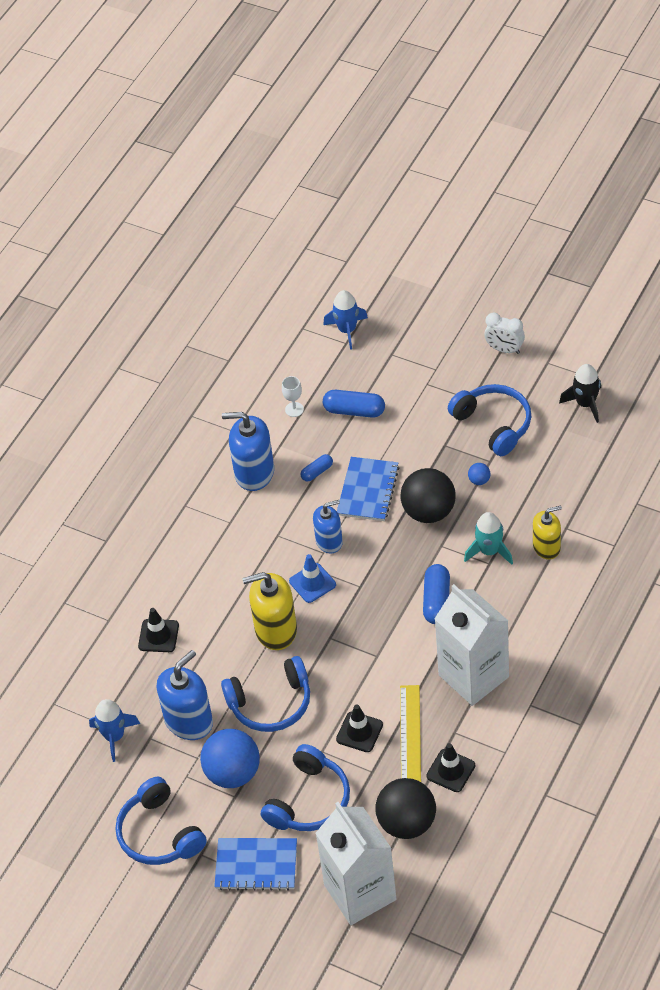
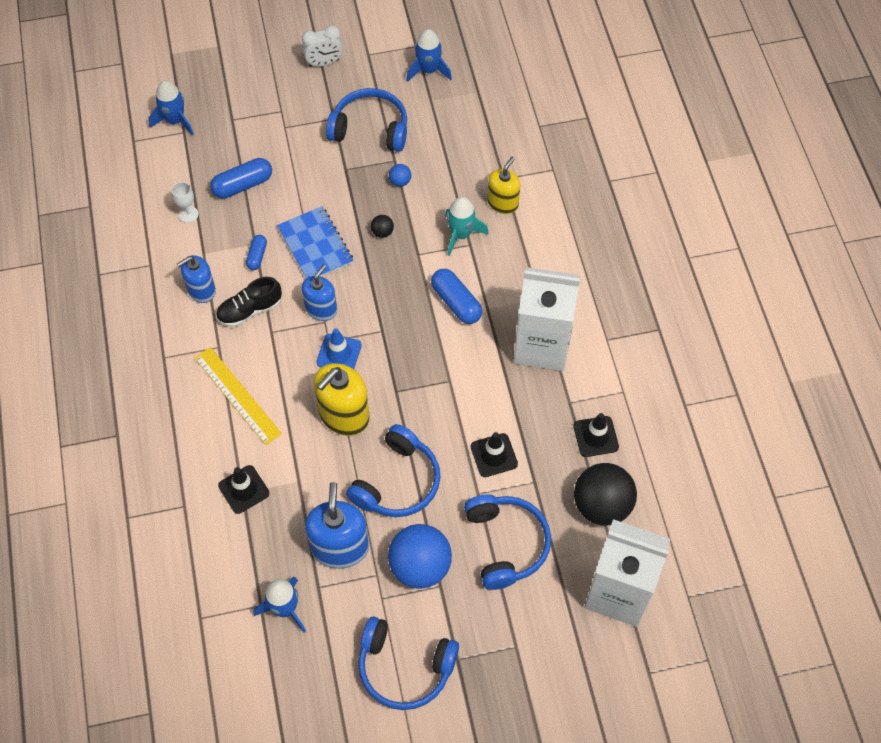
camera: 45 degrees left, 10 degrees up
blue notebook [214,838,297,891] -> none
blue soap dispenser [222,412,274,491] -> blue soap dispenser [177,255,216,303], size x0.64
black ball [400,468,456,523] -> black ball [371,215,394,238], size x0.41
yellow ruler [400,685,421,782] -> yellow ruler moved to [194,347,282,445]
black rocket [559,364,601,423] -> blue rocket [406,29,452,82]
none -> black shoe [216,277,282,327]

